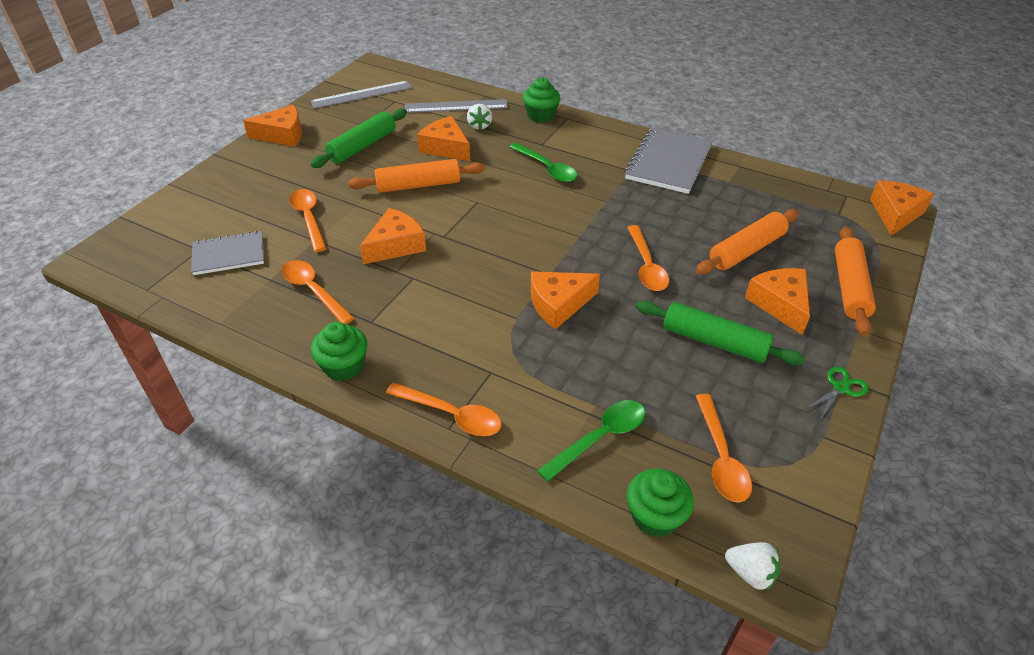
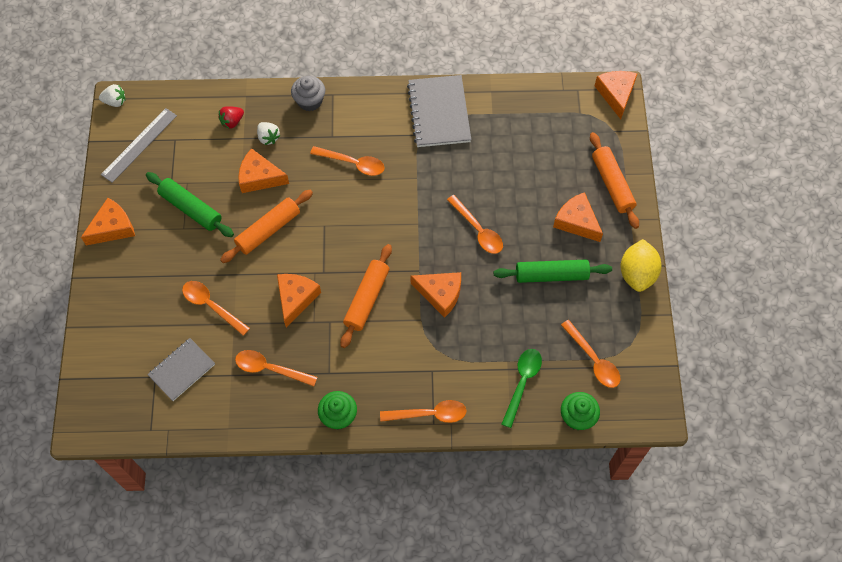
camera: 30 degrees left, 20 degrees up
green rolling pin [311,109,407,168] -> green rolling pin turned 60 degrees counterclockwise [146,172,234,237]
grey ruler [405,99,508,113] -> red strawberry [218,106,244,129]
green spoon [510,143,577,182] -> orange spoon [310,146,385,176]
green cupcake [522,78,560,123] -> grey cupcake [291,76,325,111]
orange cheese [531,271,600,329] -> orange cheese turned 105 degrees counterclockwise [411,272,461,318]
orange rolling pin [696,209,799,274] -> orange rolling pin moved to [340,244,392,348]
white strawberry [725,542,780,591] -> white strawberry moved to [99,84,125,107]
green scissors [806,367,869,420] -> yellow lemon [621,239,662,292]

